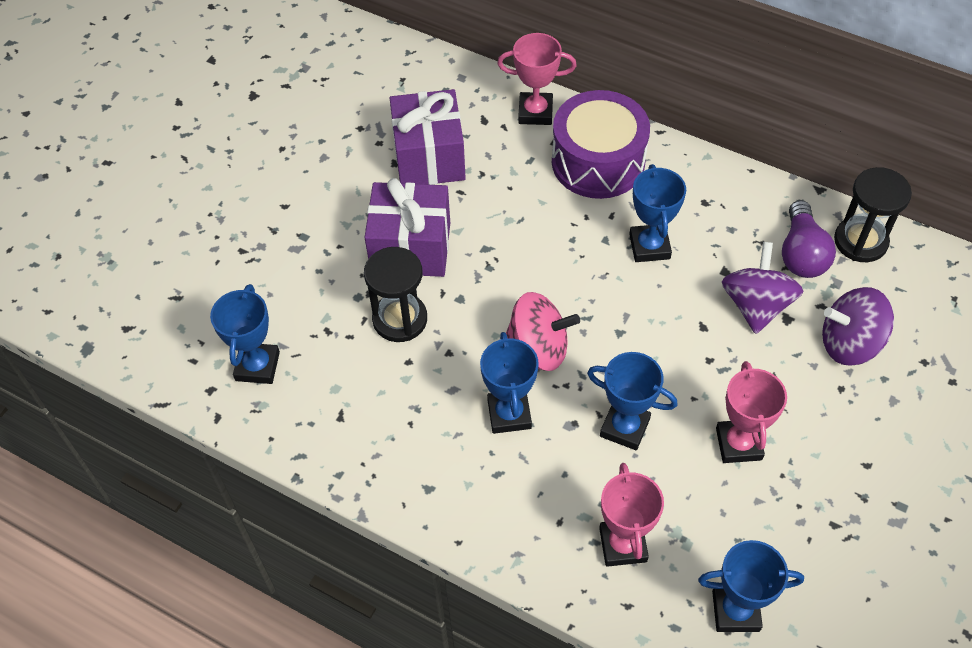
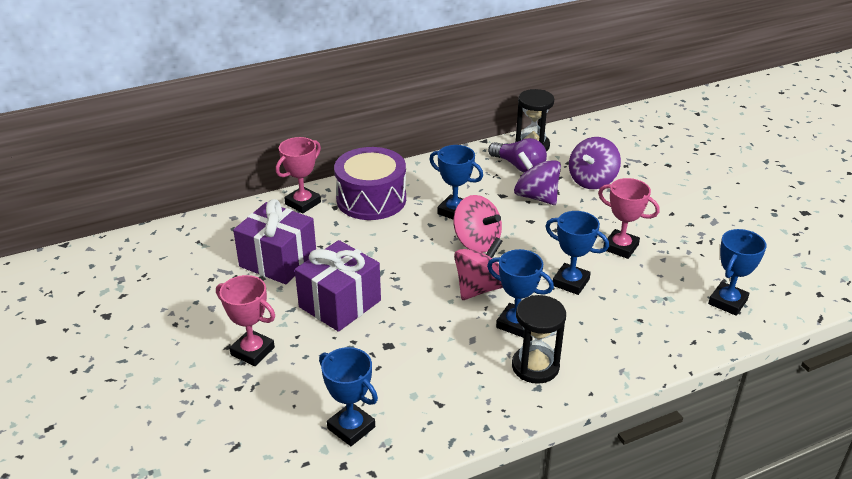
camera: 55 degrees left, 20 degrees down
black hourglass [364,247,427,342] -> black hourglass moved to [512,295,566,384]
blue trophy [587,352,678,450] -> blue trophy turned 60 degrees clockwise [545,211,609,295]
pink trophy [599,463,664,567] -> pink trophy moved to [216,275,275,366]
none -> pink spinning top [453,195,502,253]

